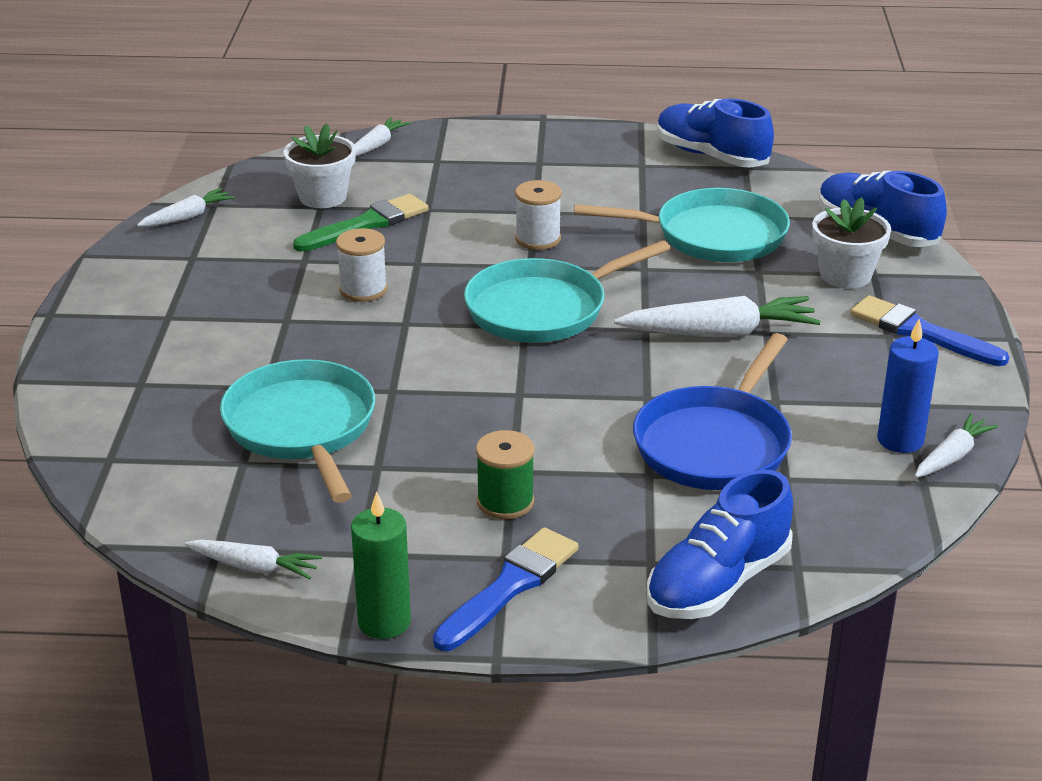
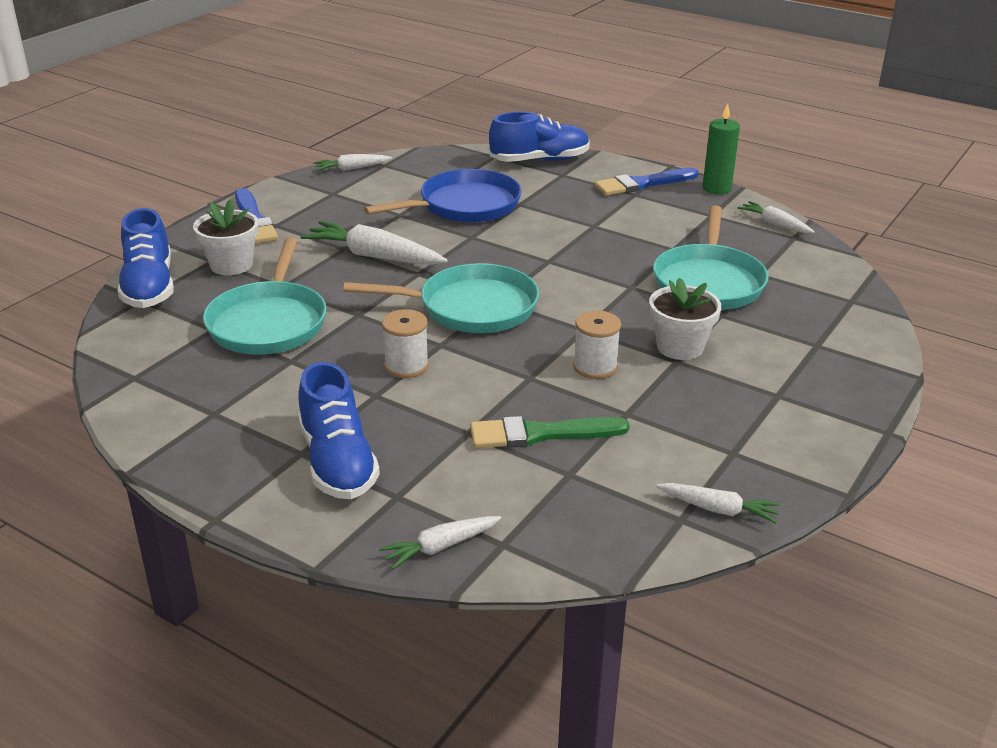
camera: 150 degrees left, 0 degrees up
white carrot [137,188,235,227] -> white carrot turned 150 degrees counterclockwise [656,483,781,523]
white flower pot [283,123,356,208] -> white flower pot moved to [649,278,722,360]
green spool [476,430,535,519] -> none
turquoise pan [574,188,790,262] -> turquoise pan turned 120 degrees counterclockwise [203,238,326,355]
blue shoe [657,99,774,168] -> blue shoe moved to [298,362,380,499]
blue candle [877,319,939,453] -> none

